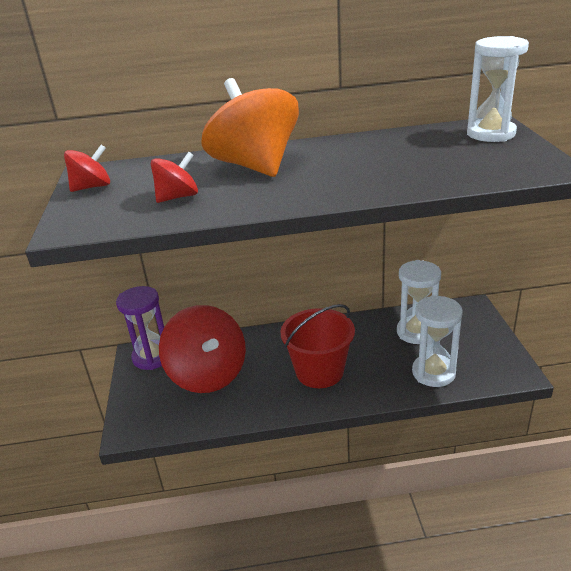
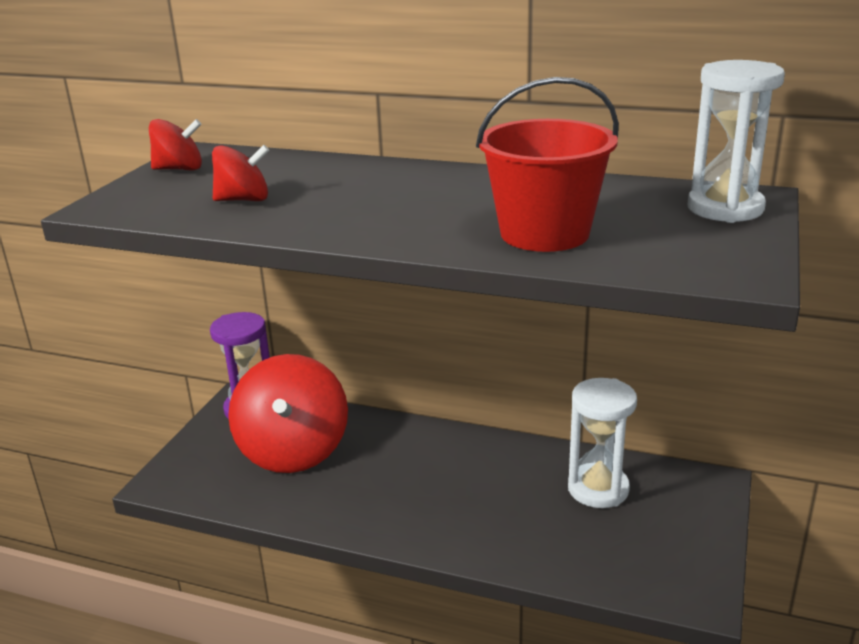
camera: 25 degrees right, 5 degrees down
orange spinning top [202,78,299,177] -> none
red bucket [280,304,355,388] -> red bucket moved to [476,77,619,252]
white hourglass [412,295,463,387] -> none

